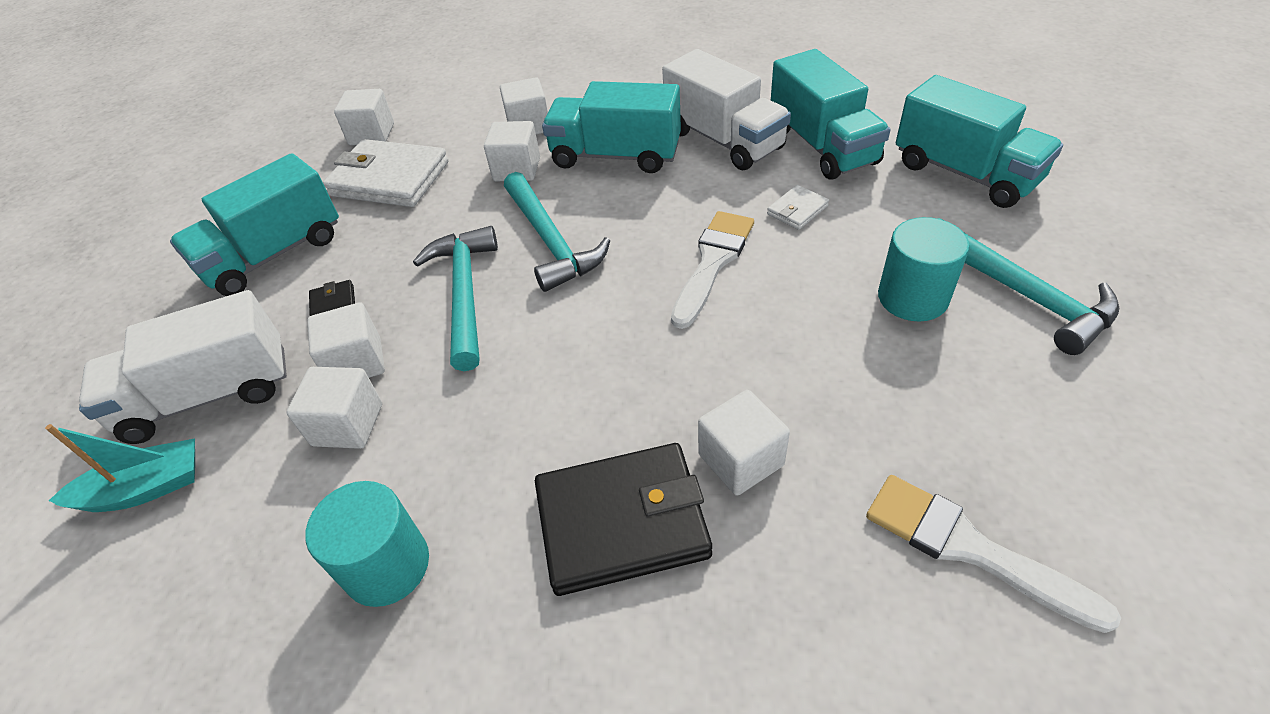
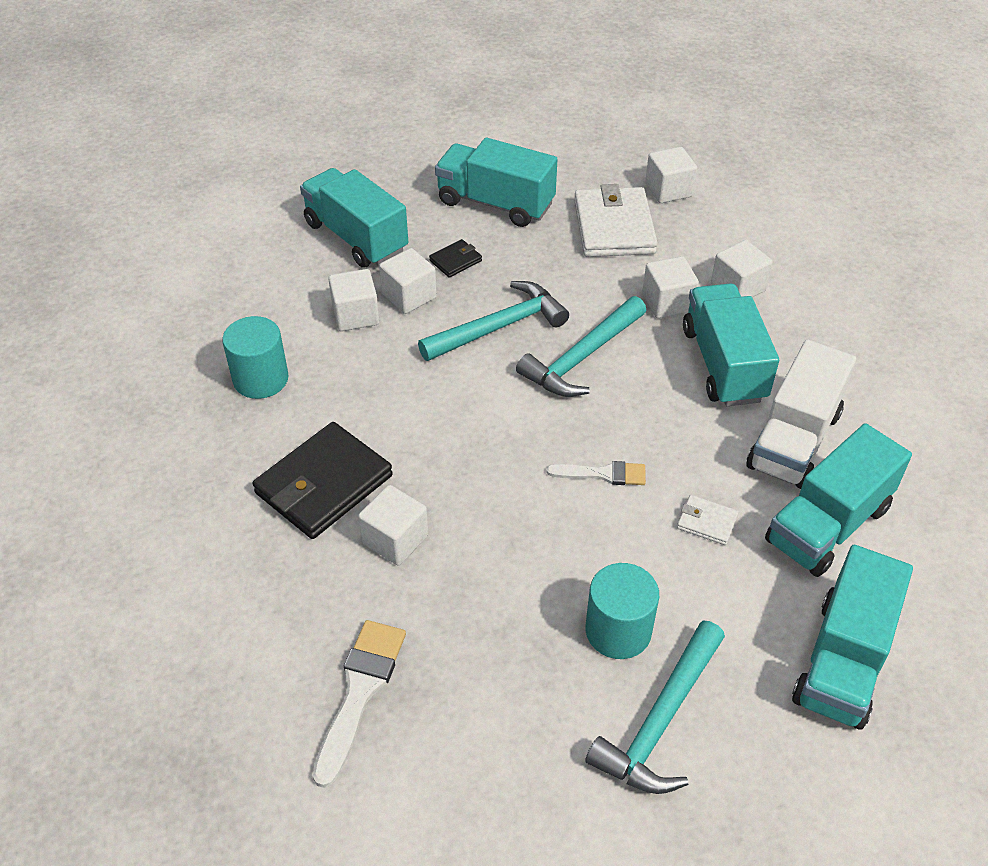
camera: 65 degrees right, 0 degrees up
turquoise boat [45,424,195,512] -> none
white truck [79,290,287,444] -> turquoise truck [300,168,408,268]
black wallet [535,443,712,596] -> black wallet turned 75 degrees clockwise [253,422,393,539]
white brush [671,211,754,329] -> white brush [547,461,646,485], size x0.64

